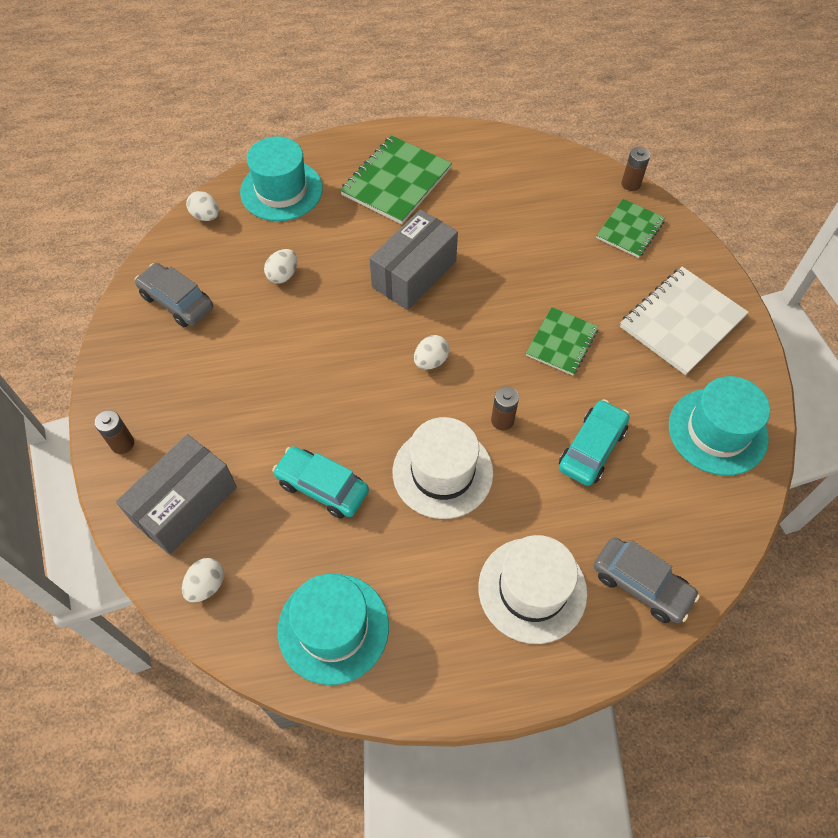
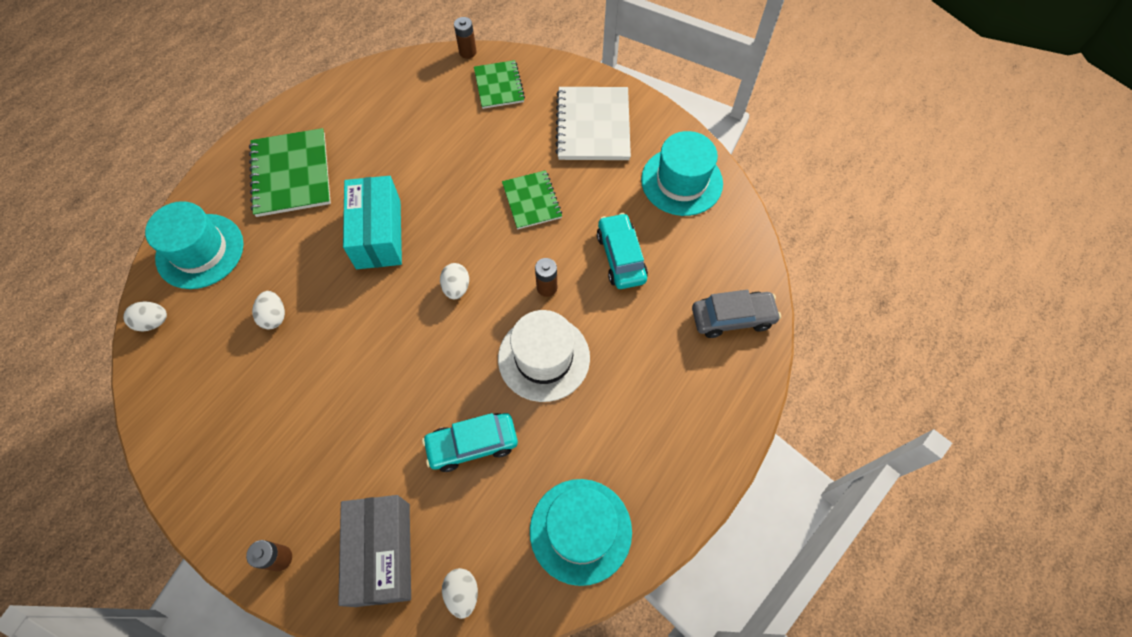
camera: 45 degrees left, 5 degrees up
grey car [135,263,213,327] -> none
grey box [369,209,458,310] -> turquoise box [343,176,402,269]
white hat [478,535,587,644] -> none

